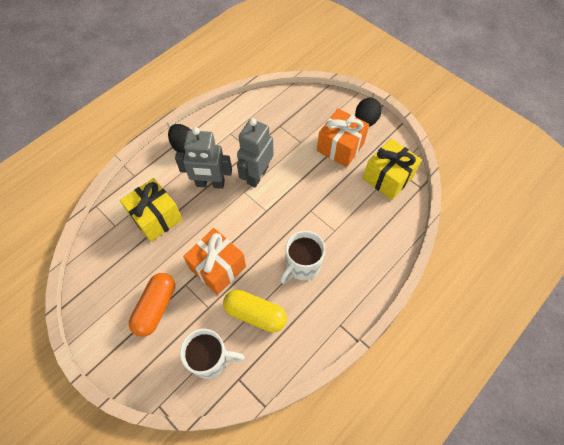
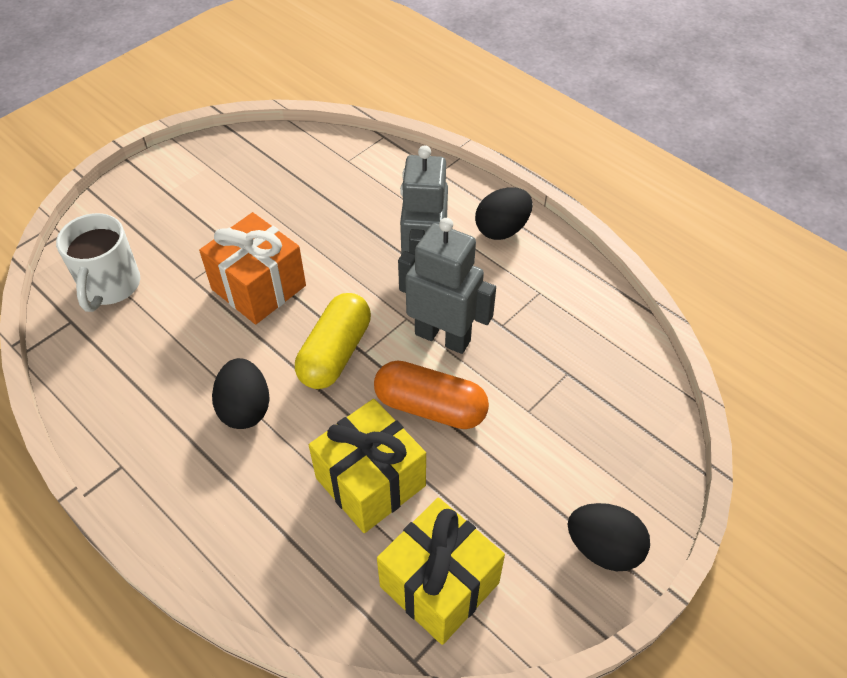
camera: 90 degrees right, 10 degrees down
yellow gift [120,178,183,242] -> yellow gift moved to [309,399,426,533]
orange capsule [129,273,175,337] -> orange capsule moved to [374,360,489,429]
yellow capsule [223,289,287,332] -> yellow capsule moved to [295,293,371,389]
white mug [280,231,325,284] -> black egg [212,358,270,429]
orange gift [317,108,369,167] -> none

